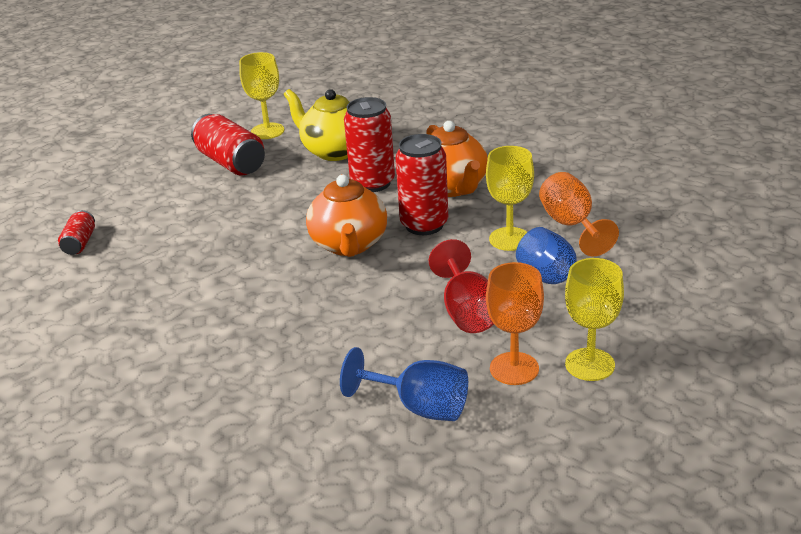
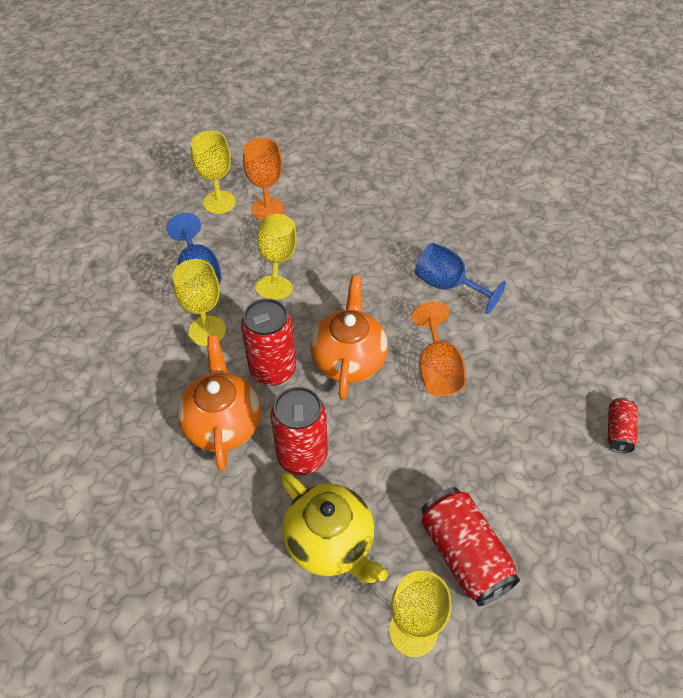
camera: 170 degrees left, 20 degrees up
blue goblet [340,347,468,421] -> blue goblet moved to [415,243,506,314]
red goblet [429,239,494,333] -> yellow goblet [256,214,297,300]
orange goblet [539,172,619,256] -> orange goblet moved to [412,301,466,396]

